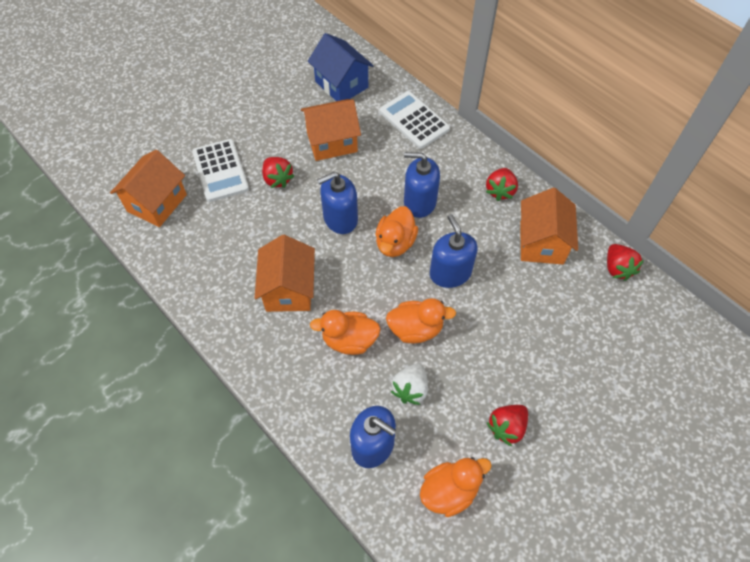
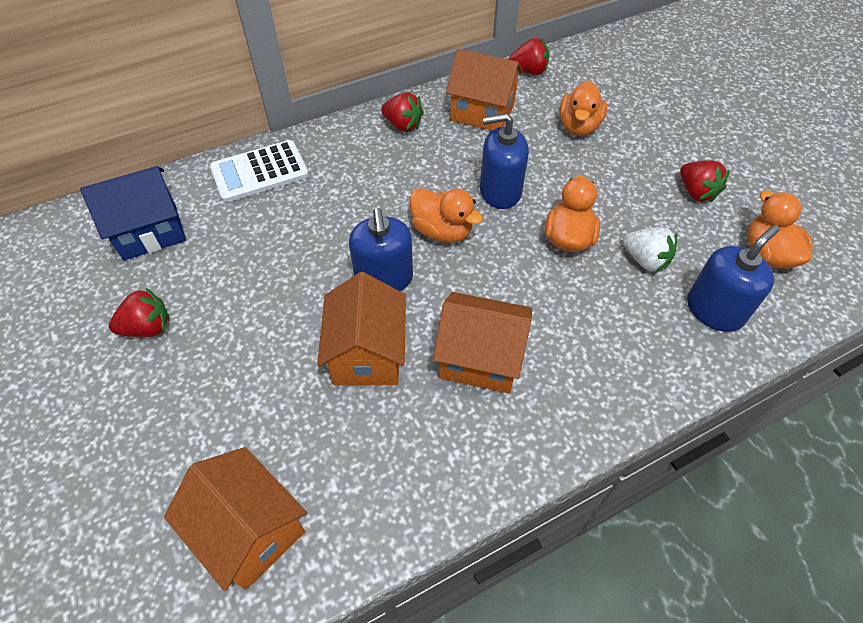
camera: 75 degrees left, 5 degrees down
white calculator [192,139,249,202] -> none
red strawberry [262,157,294,188] -> red strawberry moved to [109,287,170,337]
orange house [301,99,361,161] -> orange house moved to [317,272,406,386]
orange duck [310,310,381,355] -> orange duck moved to [559,81,607,136]
blue soap dispenser [404,152,440,218] -> none

